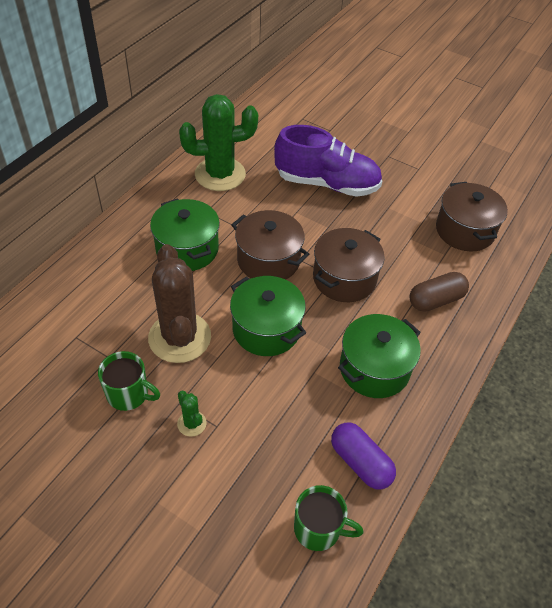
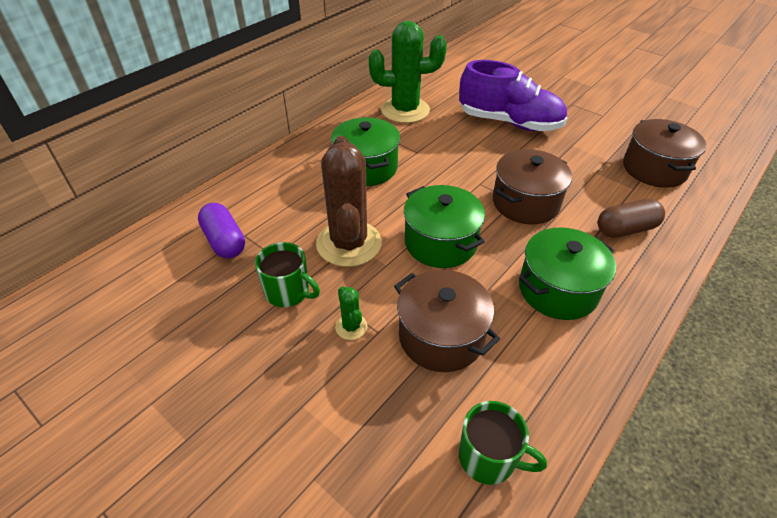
camera: 10 degrees right, 5 degrees down
brown pot [231,210,309,280] -> brown pot moved to [394,270,500,372]
purple capsule [331,423,396,489] -> purple capsule moved to [198,203,245,259]

